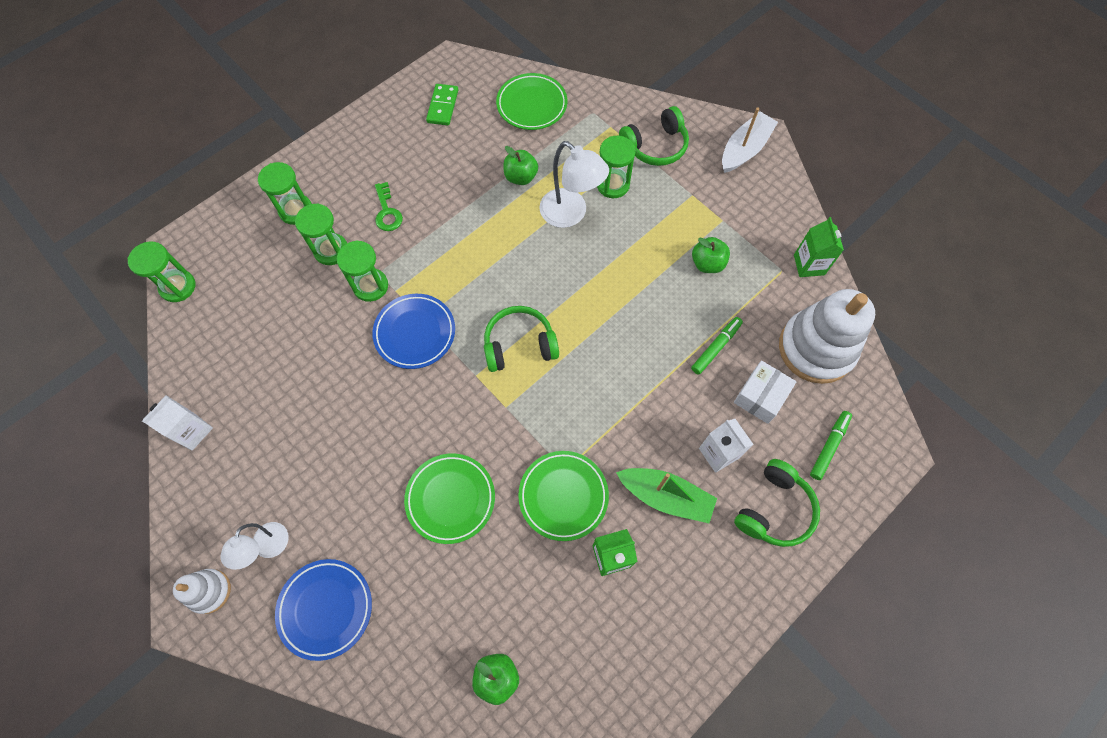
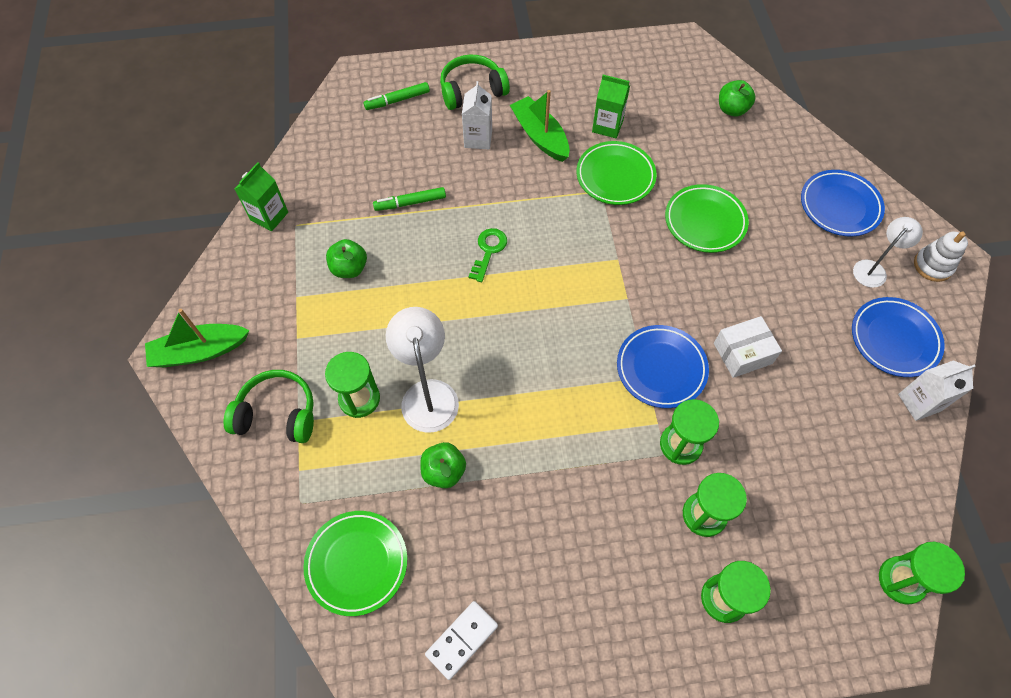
camera: 145 degrees left, 5 degrees down
green key [375,182,403,231] -> green key moved to [469,228,507,282]
green domino [426,84,458,126] -> white domino [425,601,498,680]
green headphones [484,306,559,372] -> none
white boat [722,108,778,173] -> green boat [145,309,250,367]
white box [734,360,797,424] -> white box moved to [714,316,782,378]
white stacking toy [779,289,875,384] -> none
none -> blue plate [852,297,945,377]

